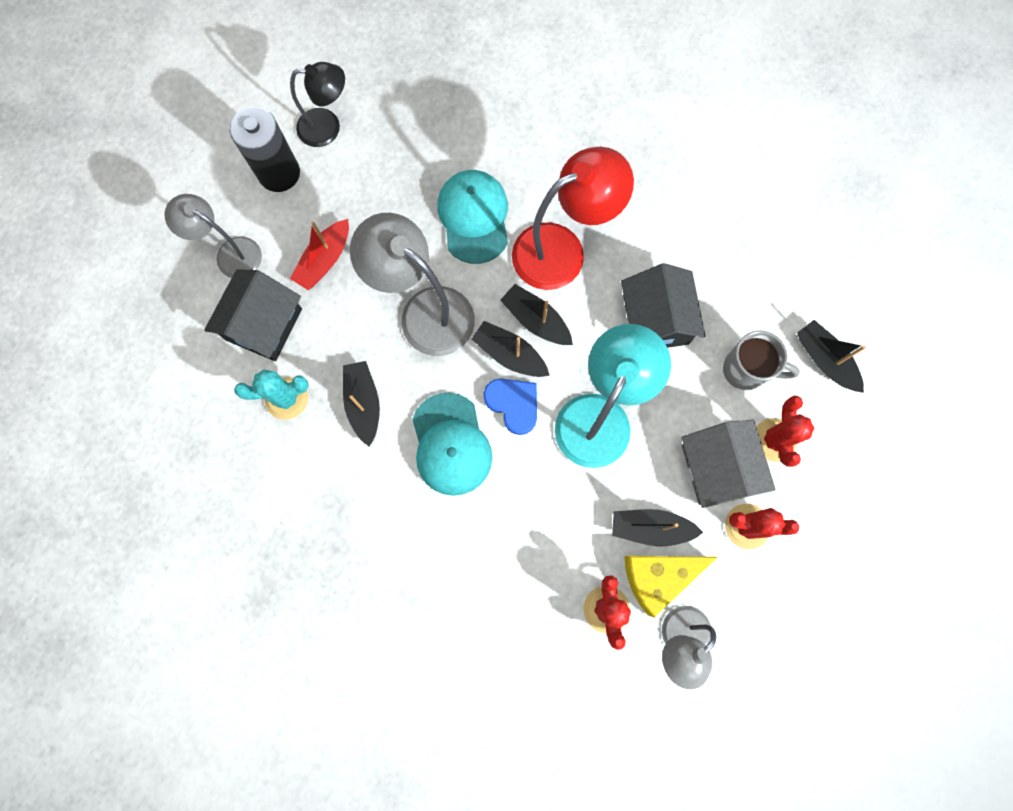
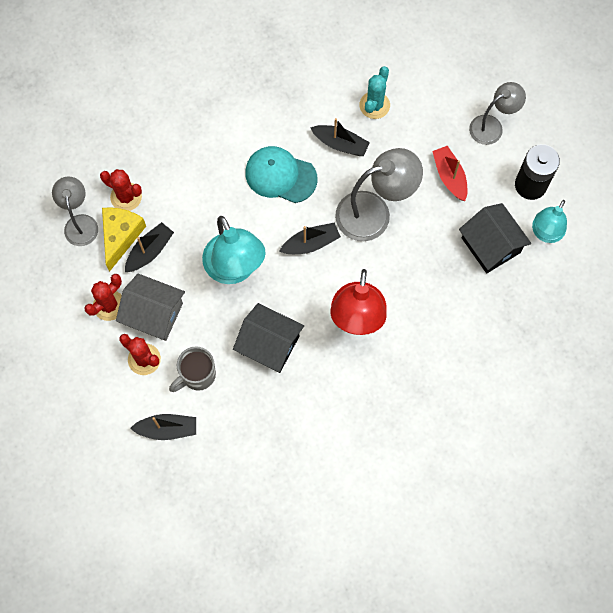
camera: 125 degrees right, 5 degrees down
black house [204,269,302,361] -> black house moved to [459,203,531,273]
black lamp [290,62,345,147] -> turquoise lamp [532,200,567,243]
turquoise cap [437,170,508,264] -> none
blue heart [483,379,537,435] -> none
black boat [500,284,573,345] -> none

